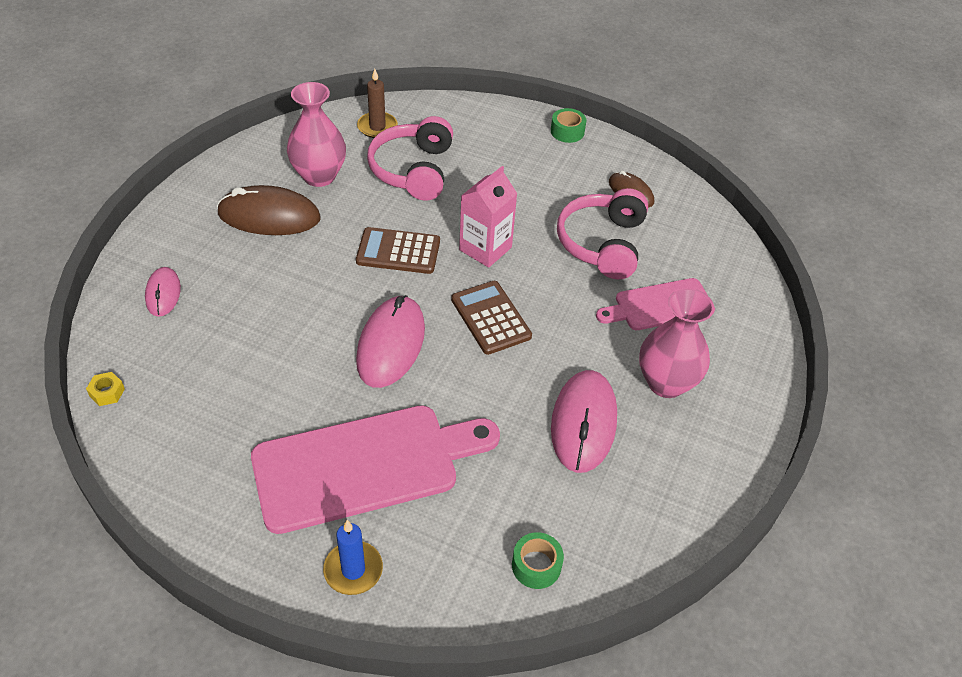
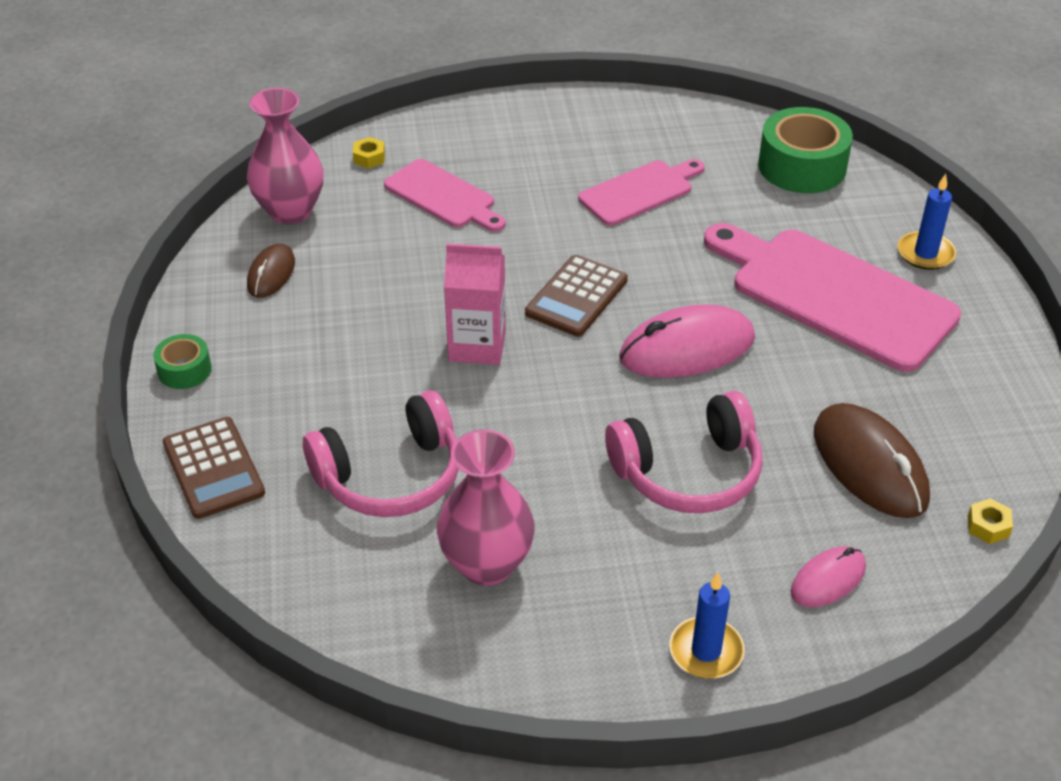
camera: 120 degrees left, 5 degrees down
brown mouse [217,185,321,235] -> brown mouse moved to [814,403,930,518]
brown calculator [356,227,440,274] -> brown calculator moved to [163,417,265,519]
brown candle [357,69,398,138] -> none
green tape [512,532,564,589] -> green tape [758,107,853,193], size x1.92
pink mouse [551,370,617,473] -> pink cutting board [578,159,705,226]
pink headphones [557,188,648,279] -> pink headphones moved to [605,391,763,513]
pink vase [639,288,714,398] -> pink vase moved to [247,88,324,224]
none -> yellow nut [353,137,385,169]
none -> blue candle [670,573,745,679]

